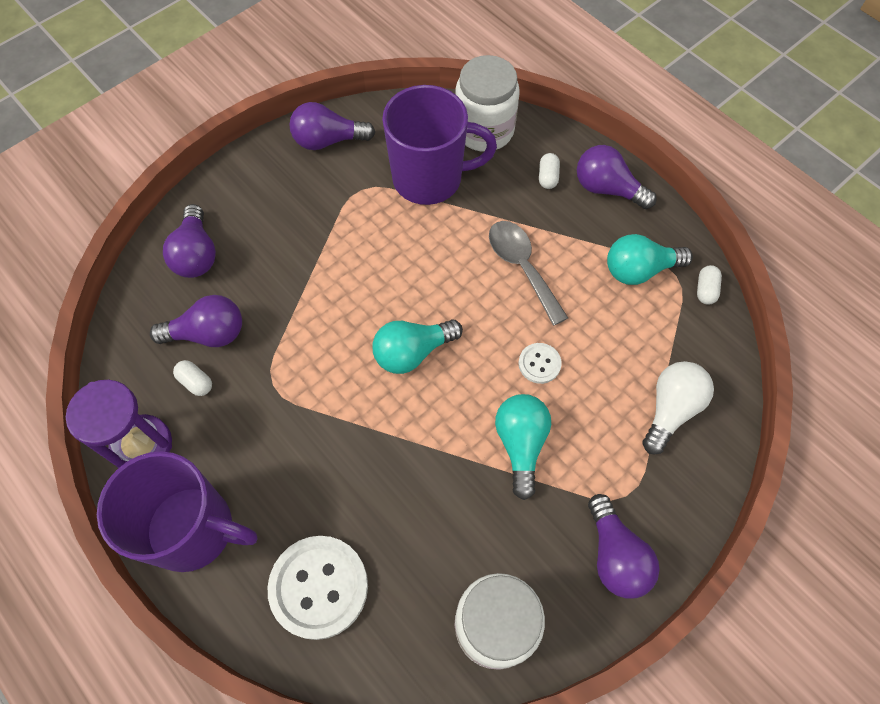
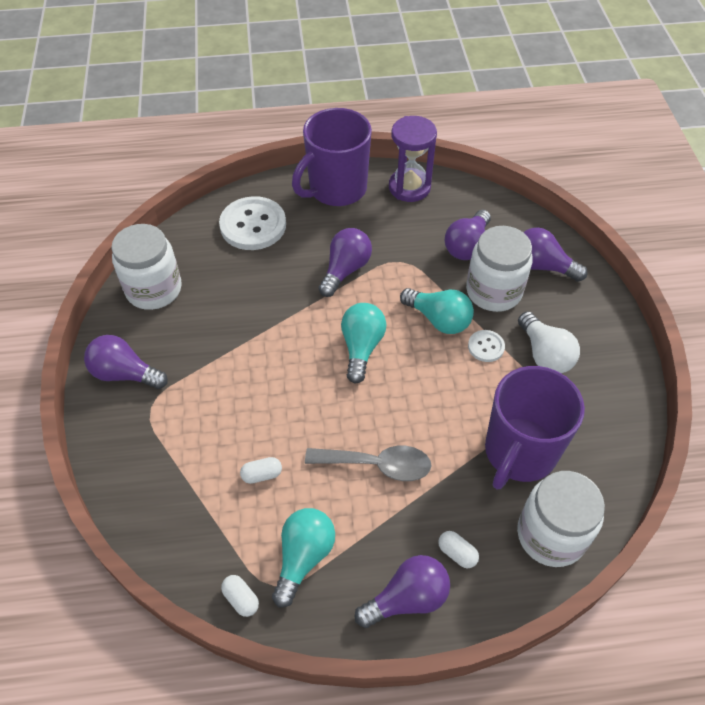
camera: 125 degrees right, 10 degrees down
white capsule [173,360,212,396] -> white capsule moved to [240,457,282,484]
purple light bulb [289,102,375,150] -> purple light bulb moved to [318,228,372,297]
turquoise light bulb [495,394,551,500] -> turquoise light bulb moved to [400,288,474,334]
white button [519,343,562,384] -> white button moved to [468,330,505,362]
white light bulb [642,361,714,455] -> white light bulb moved to [518,311,580,373]
none -> white jar [466,226,533,312]

